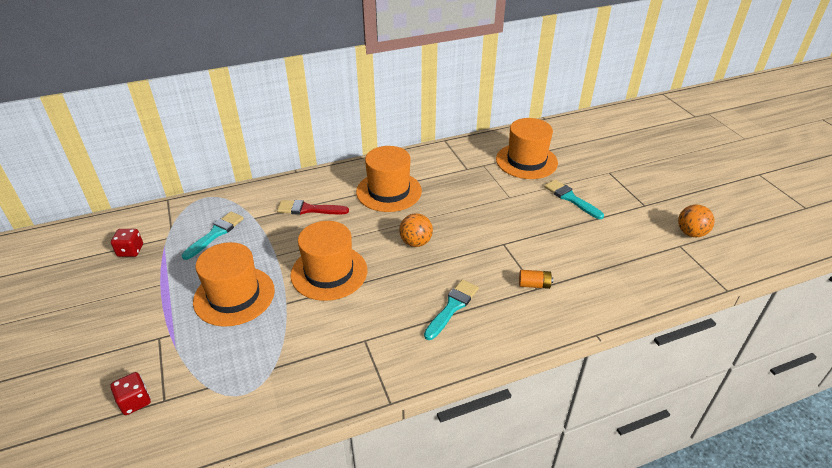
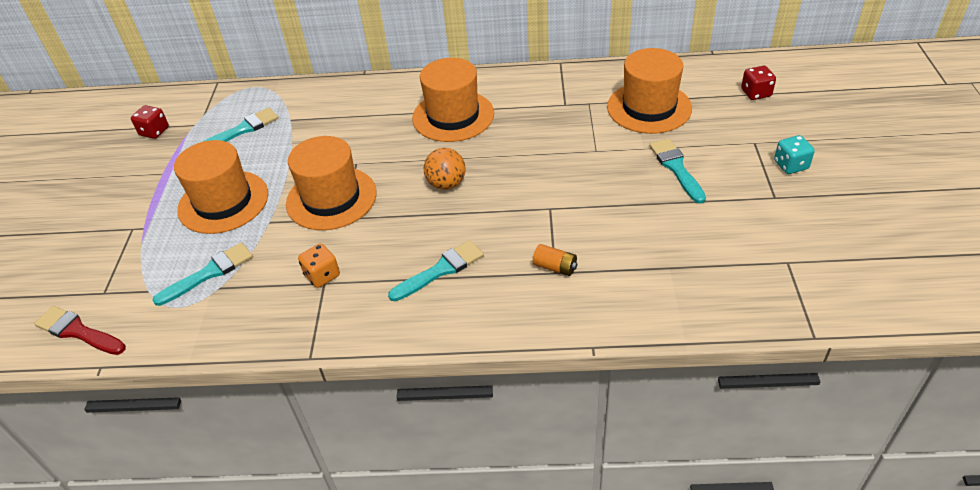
camera: 25 degrees right, 5 degrees up
red dice [110,372,151,415] -> red dice moved to [741,66,776,100]
red brush [277,200,349,215] -> red brush moved to [34,306,126,355]
orange ball [678,205,715,237] -> none
none -> turquoise brush [152,242,253,306]
none -> orange dice [298,243,340,288]
none -> turquoise dice [774,135,815,174]

